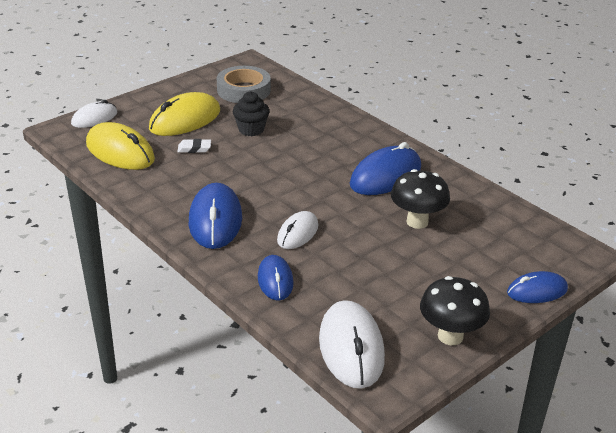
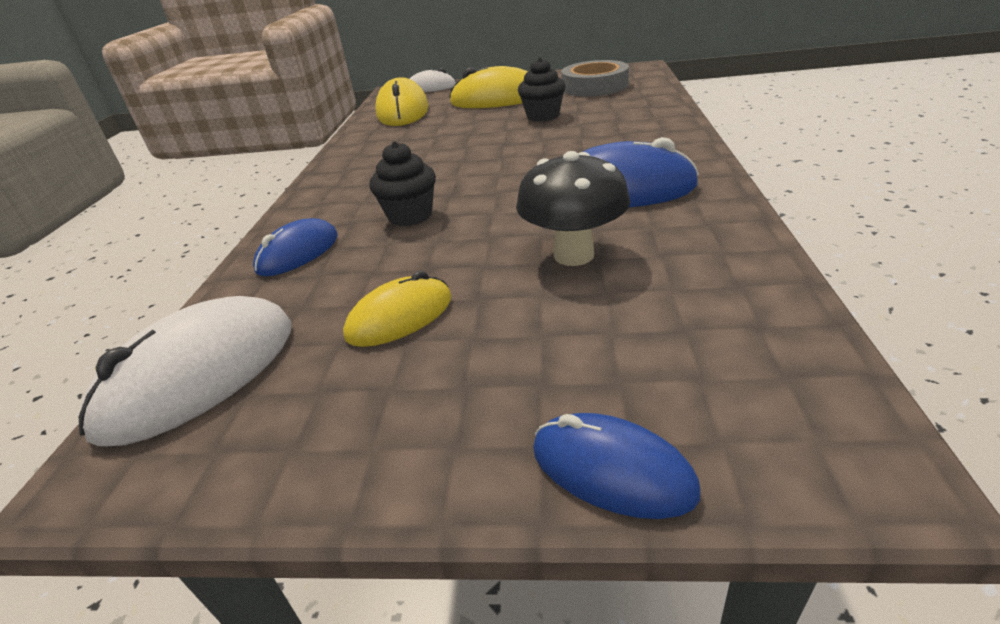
camera: 50 degrees right, 0 degrees up
white eraser [177,139,211,153] -> none
blue mouse [189,183,242,249] -> none
white mouse [277,211,318,249] -> black cupcake [369,141,436,226]
black mushroom [420,276,490,345] -> none
none -> yellow mouse [343,271,452,347]

